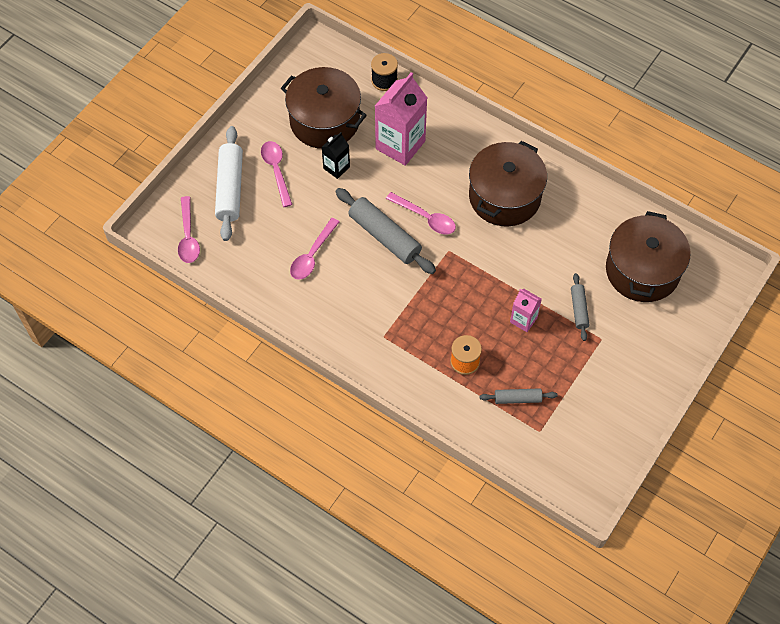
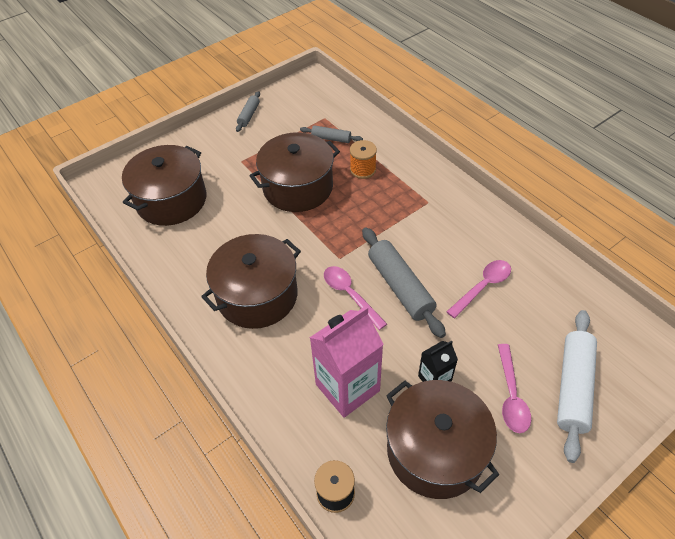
camera: 160 degrees left, 10 degrees down
pink spoon [178,196,200,263] -> none
pink carton [510,289,542,332] -> brown pot [249,132,340,212]
grey rolling pin [571,273,589,341] -> grey rolling pin moved to [236,91,260,132]

